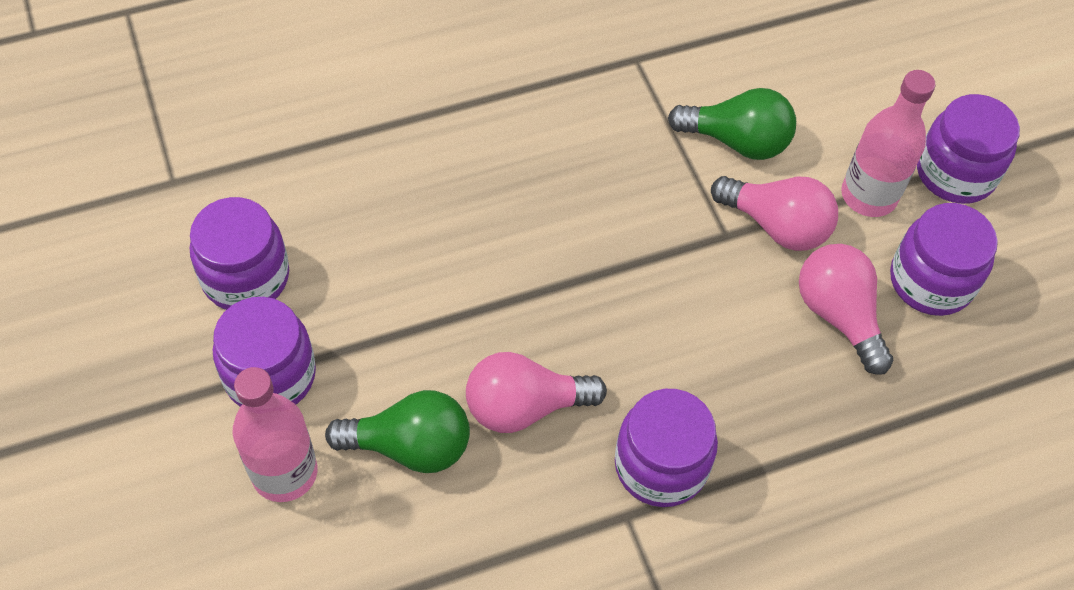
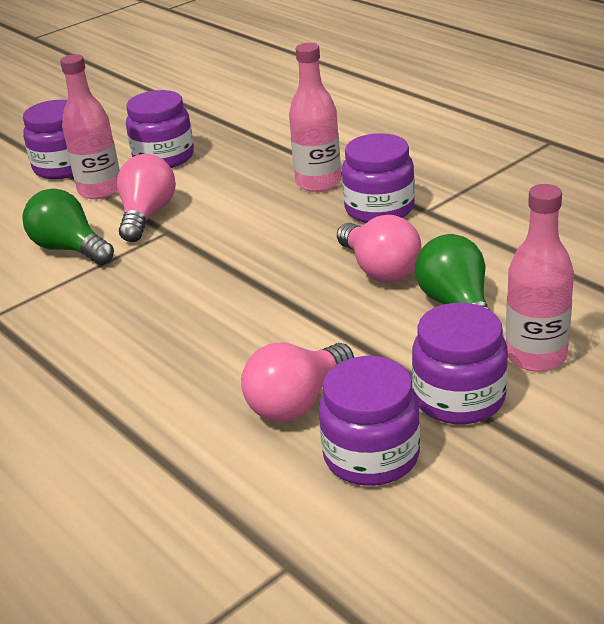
camera: 105 degrees left, 25 degrees down
green light bulb [668,88,796,160] -> green light bulb turned 45 degrees counterclockwise [22,189,114,265]
pink light bulb [799,244,893,375] -> pink light bulb moved to [241,343,354,422]
none -> pink bottle [289,43,341,192]

